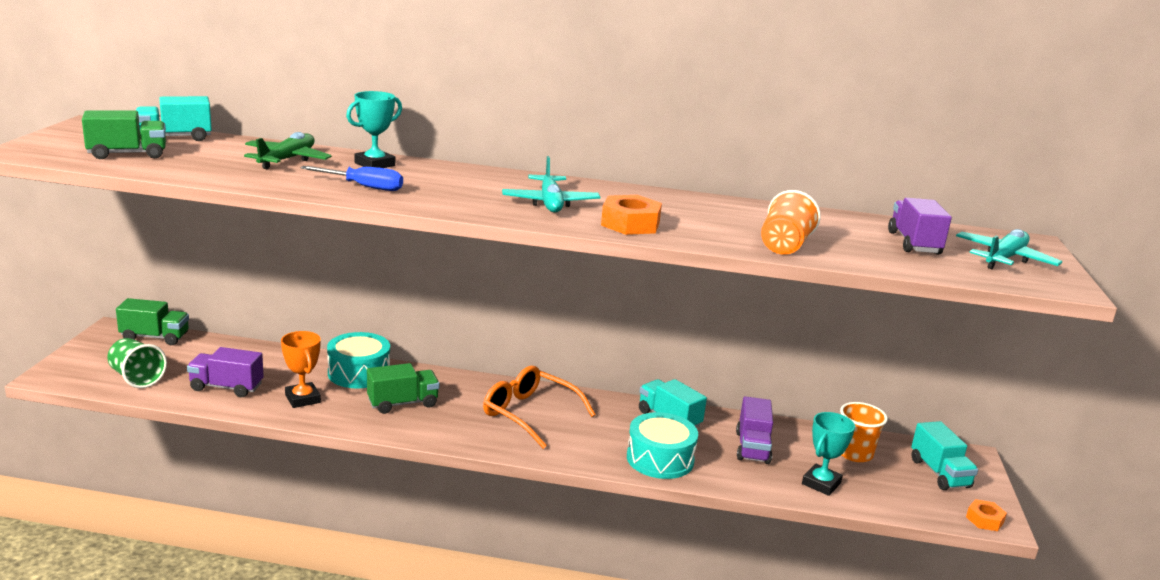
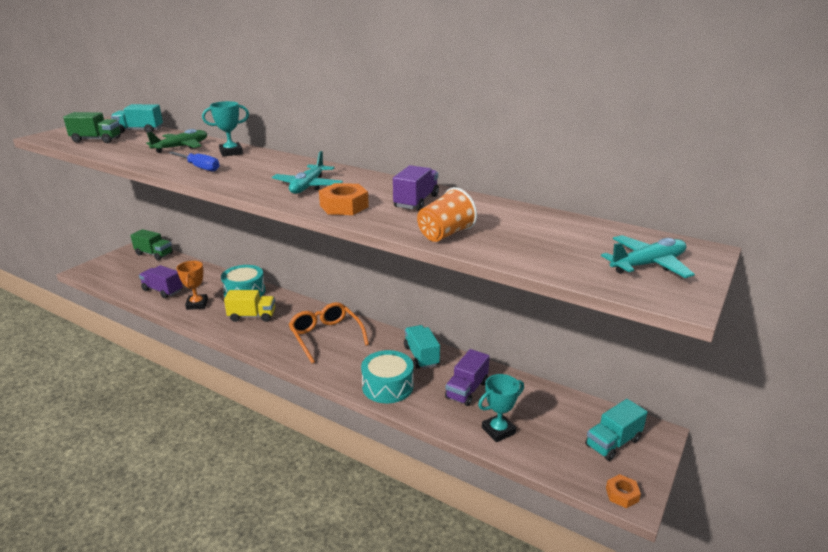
camera: 25 degrees right, 5 degrees up
green cup [107,338,167,388] -> none
green truck [367,363,440,414] -> yellow truck [224,290,275,322]
orange cup [840,402,888,462] -> none
purple truck [888,198,952,255] -> purple truck moved to [393,165,439,211]
turquoise truck [911,421,978,490] -> turquoise truck turned 45 degrees clockwise [585,399,648,461]

